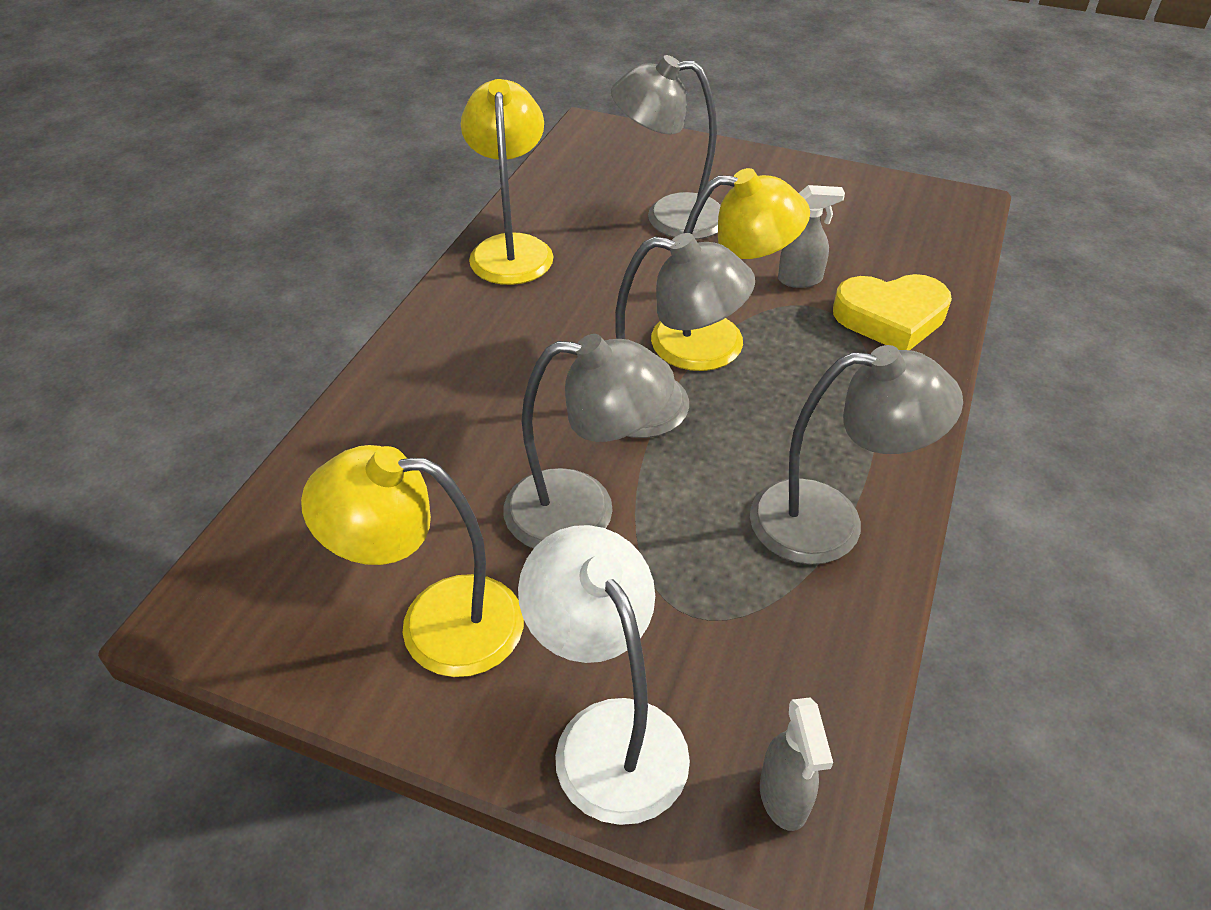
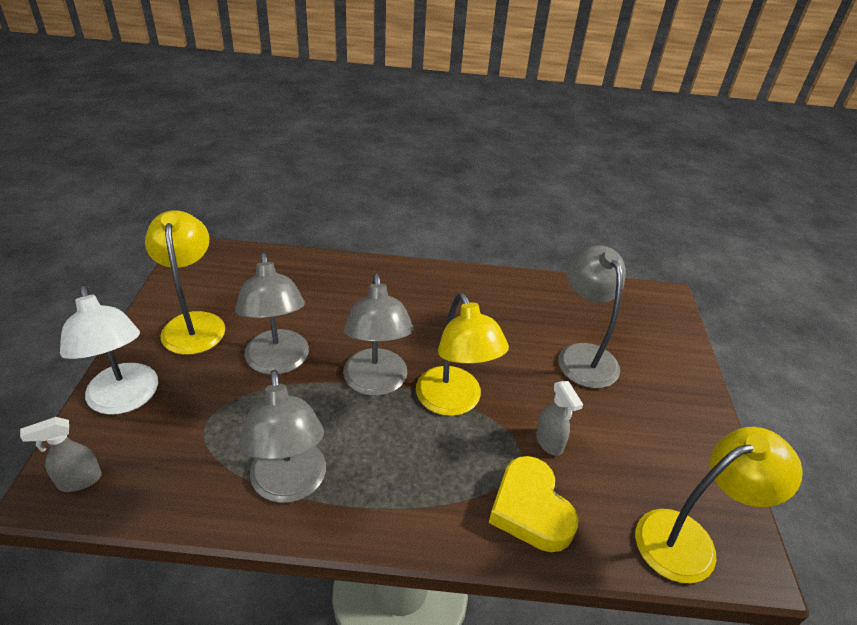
camera: 70 degrees right, 5 degrees down
yellow lamp [461,79,554,285] -> yellow lamp moved to [635,427,803,583]
white lamp [518,525,690,825] -> white lamp turned 105 degrees clockwise [60,286,158,415]

